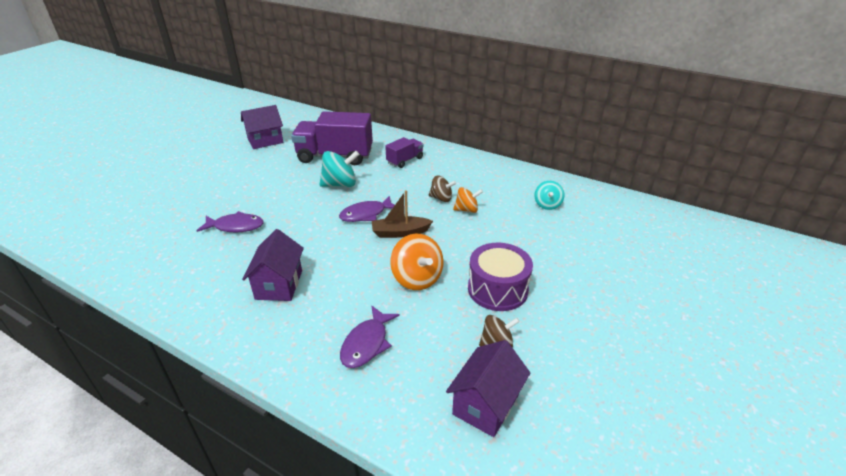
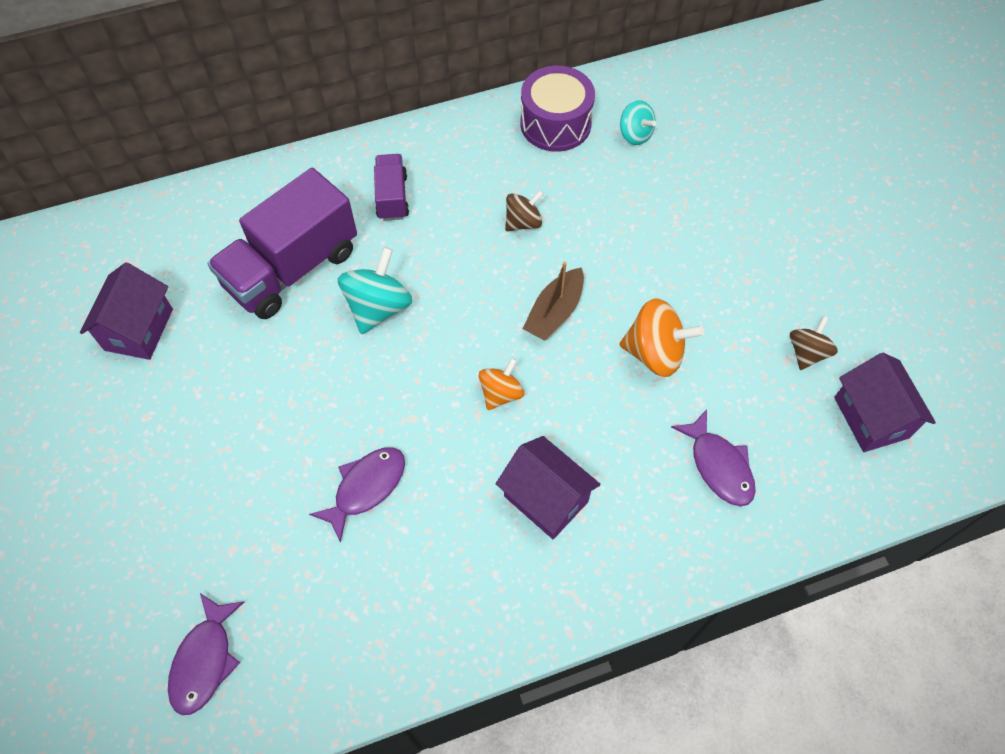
camera: 50 degrees left, 25 degrees up
purple fish [339,196,395,222] -> purple fish moved to [168,593,244,715]
orange spinning top [453,187,483,213] -> orange spinning top moved to [478,358,524,410]
purple drum [468,242,533,311] -> purple drum moved to [520,66,595,152]

